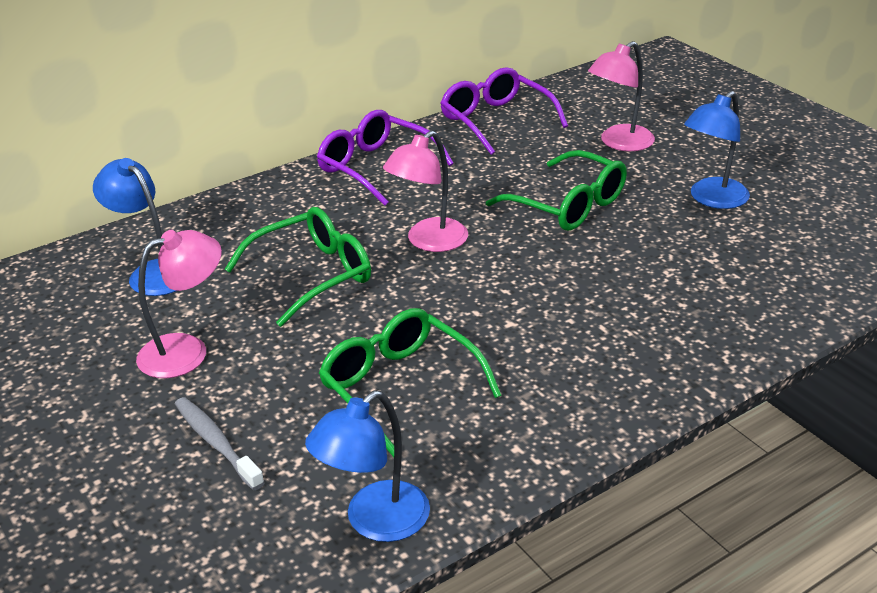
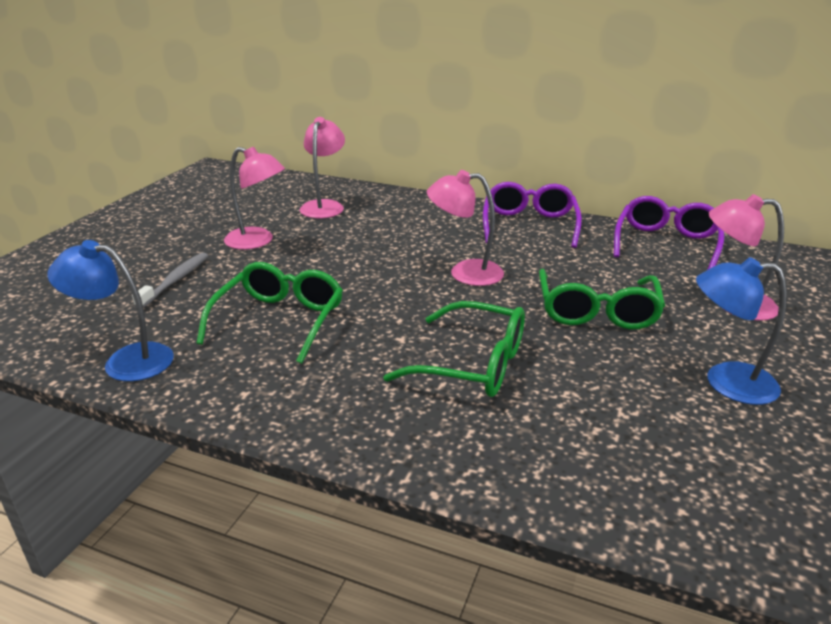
camera: 55 degrees right, 5 degrees down
blue lamp [93,158,177,296] -> pink lamp [300,117,345,218]
green glasses [224,207,371,327] -> green glasses moved to [383,301,525,397]

